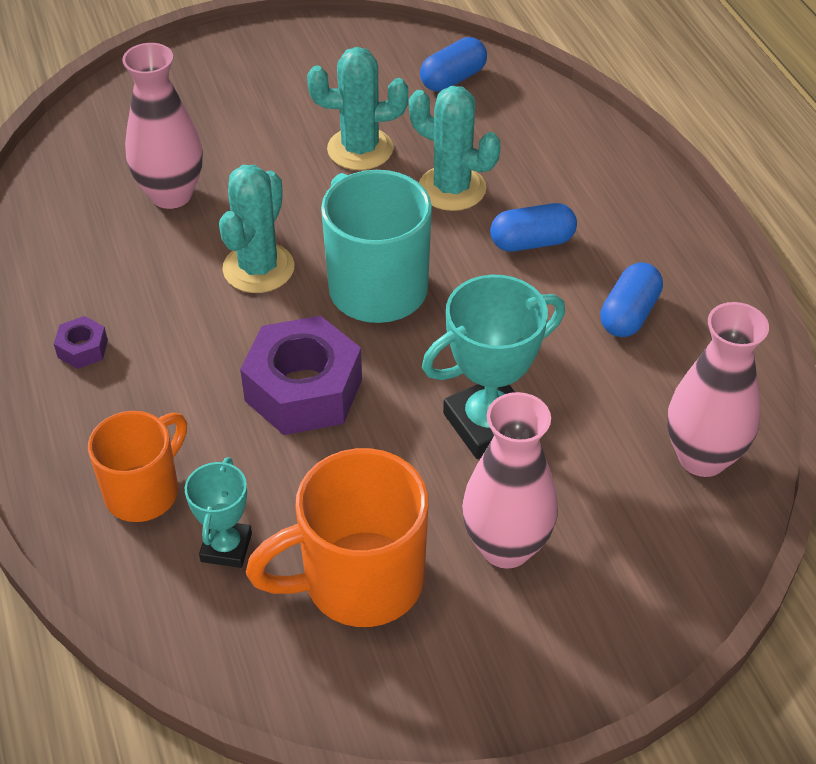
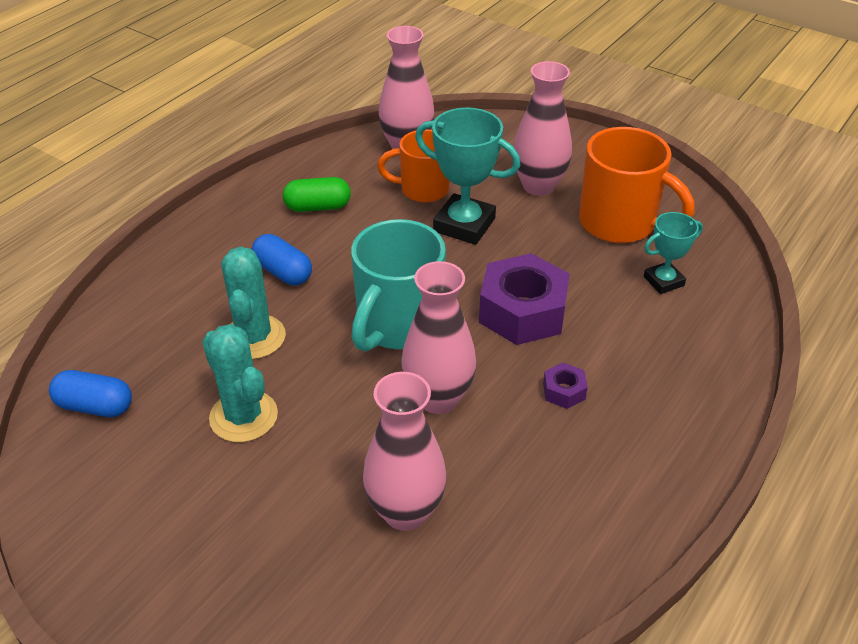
camera: 125 degrees left, 5 degrees down
purple nut [54,316,108,369] -> purple nut moved to [543,362,588,409]
orange mug [88,411,187,522] -> orange mug moved to [377,129,450,203]
turquoise cactus [219,165,295,293] -> pink vase [401,261,477,414]
blue capsule [600,262,663,337] -> green capsule [283,177,351,212]

